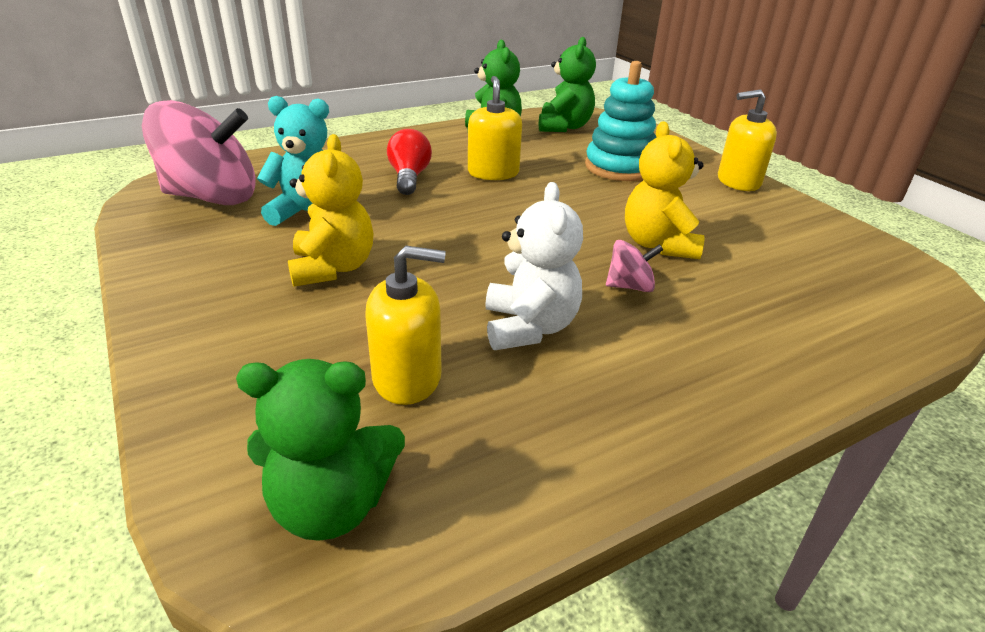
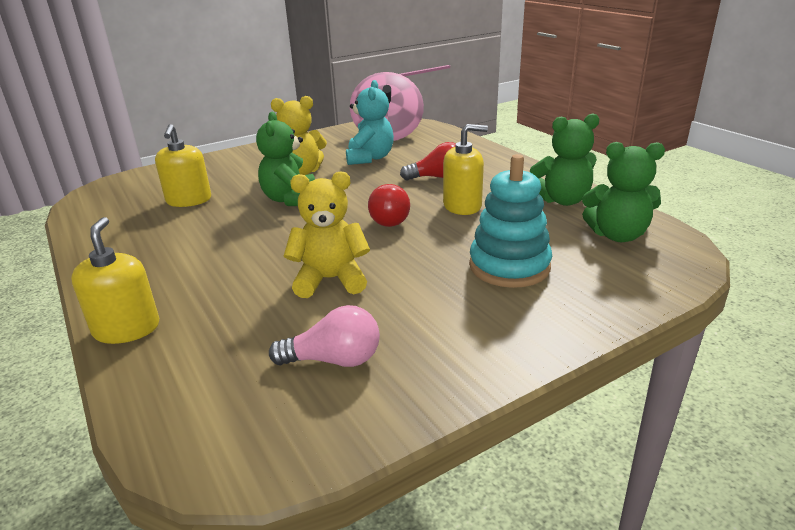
camera: 90 degrees right, 5 degrees down
green teddy bear [236,359,405,541] -> green teddy bear moved to [256,112,315,206]
white teddy bear [485,182,583,350] -> none
pink spinning top [606,240,664,292] -> none
yellow soap dispenser [718,89,777,191] -> yellow soap dispenser moved to [71,217,159,344]
none -> pink light bulb [269,305,380,367]
none -> red light bulb [368,184,410,227]

